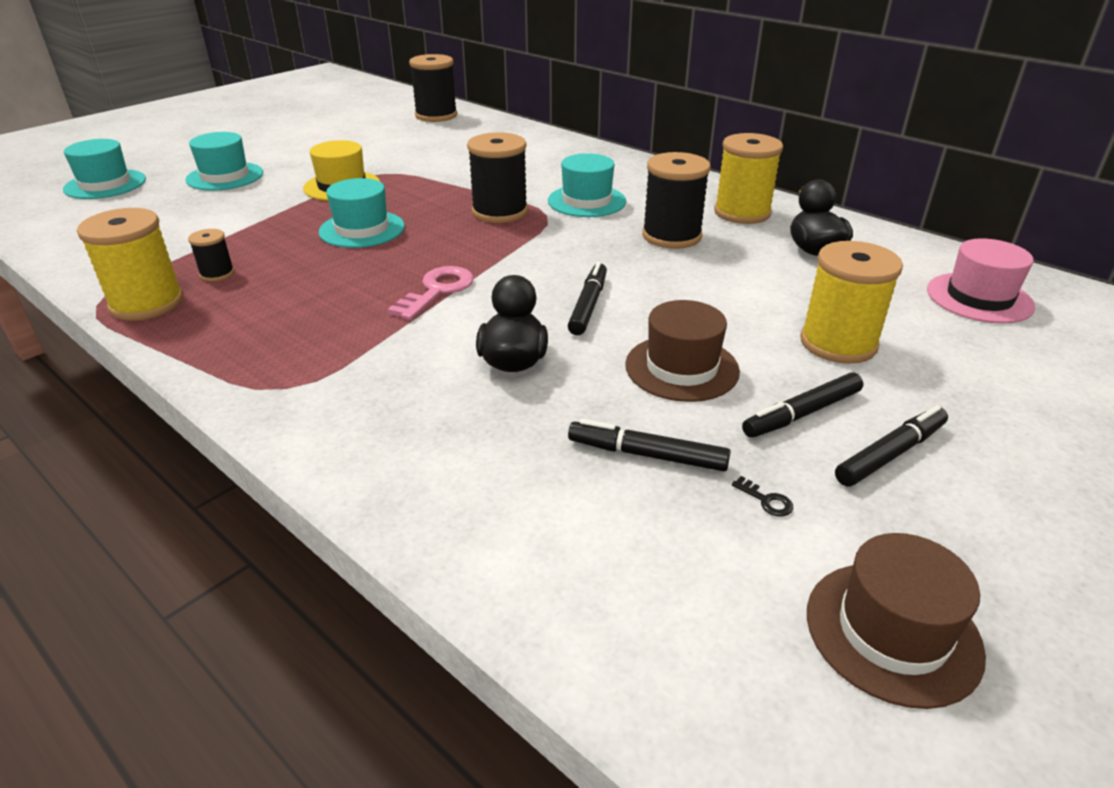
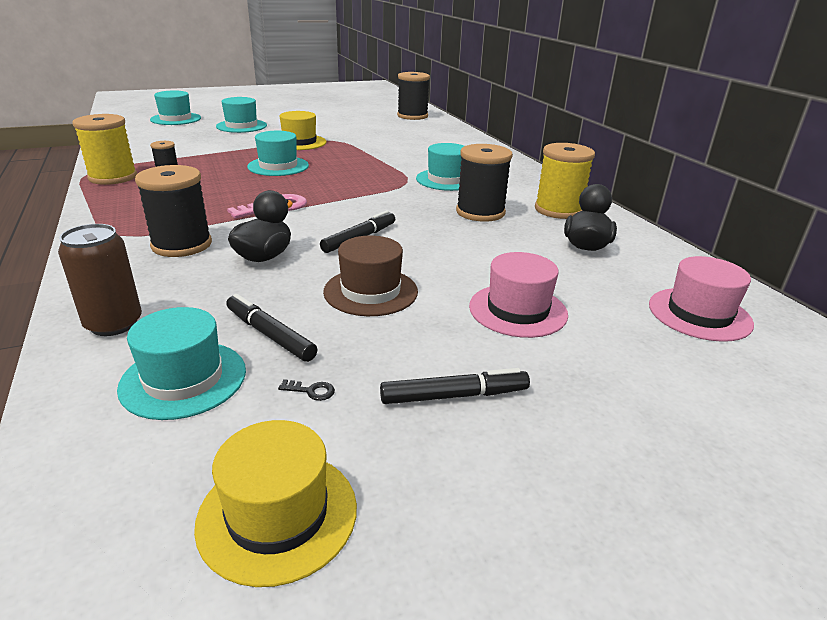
camera: 25 degrees right, 5 degrees down
black spool [467,132,528,223] -> black spool moved to [135,165,212,257]
black key [732,476,793,517] -> black key turned 60 degrees counterclockwise [278,379,335,401]
black marker [742,373,863,438] -> none
yellow spool [800,241,903,364] -> pink hat [469,252,568,338]
brown hat [807,533,986,709] -> yellow hat [194,420,357,587]
none -> brown can [58,224,142,336]
none -> turquoise hat [117,307,246,420]

